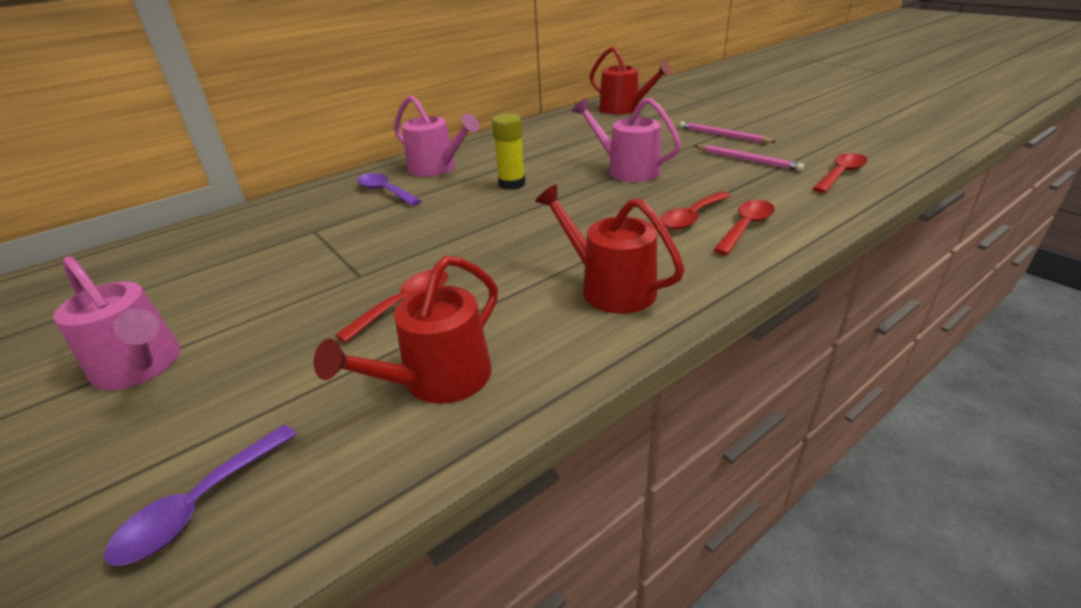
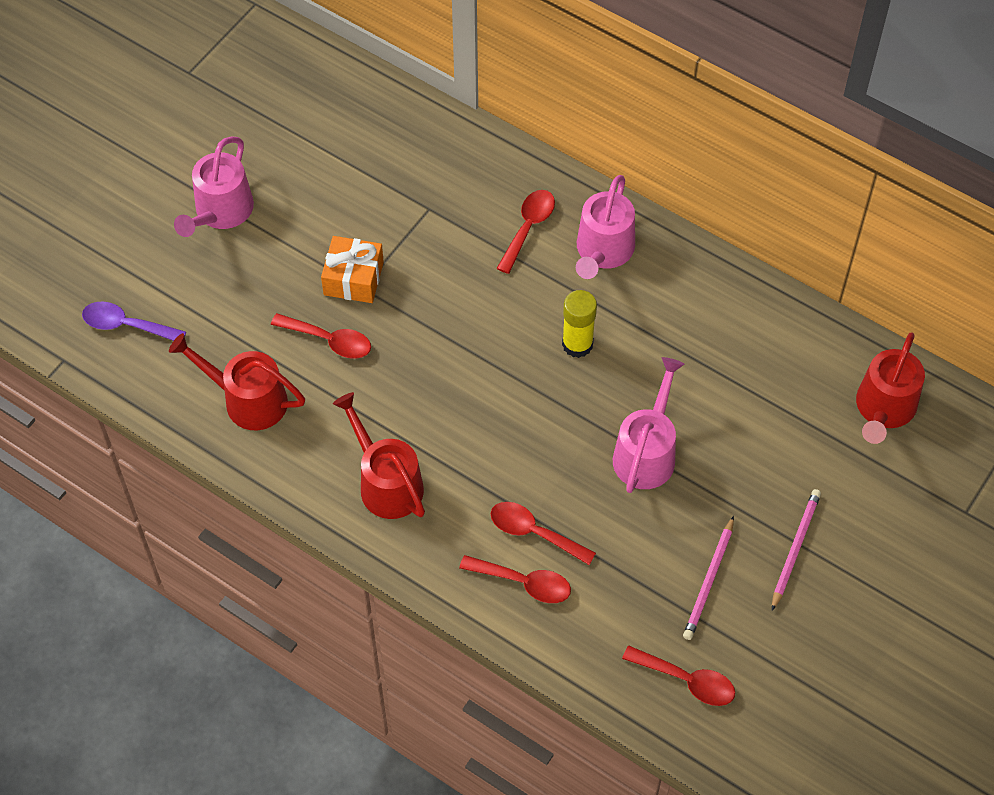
camera: 70 degrees right, 25 degrees up
purple spoon [357,173,421,206] -> red spoon [496,190,555,274]
red watering can [535,184,685,314] -> red watering can turned 60 degrees counterclockwise [333,392,425,519]
none -> orange gift [321,236,384,303]

